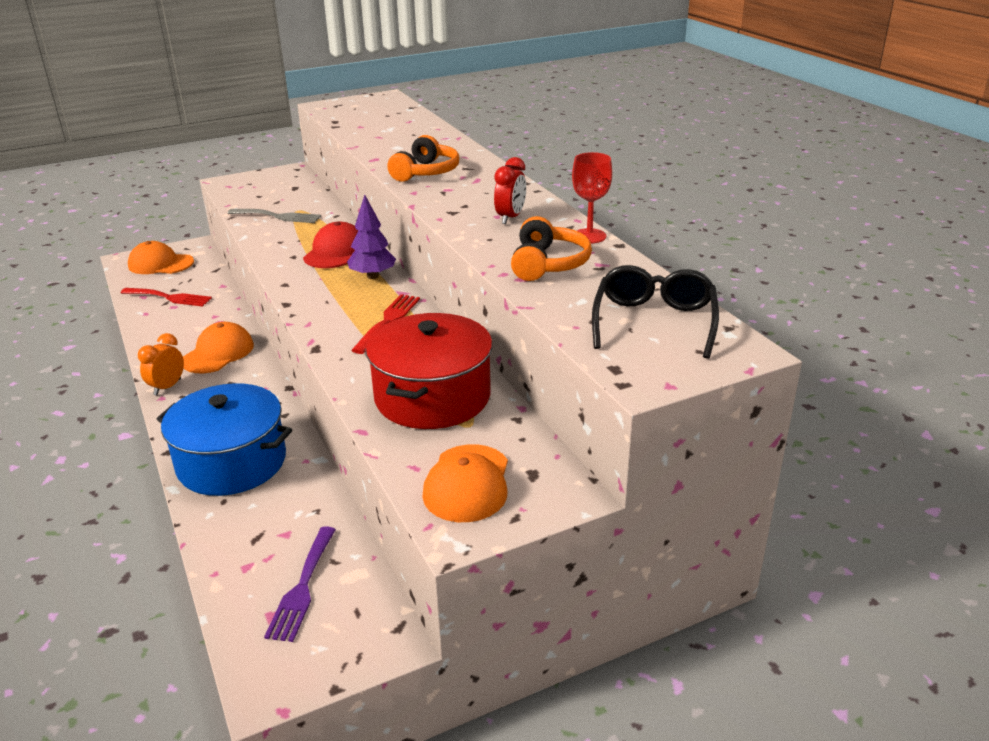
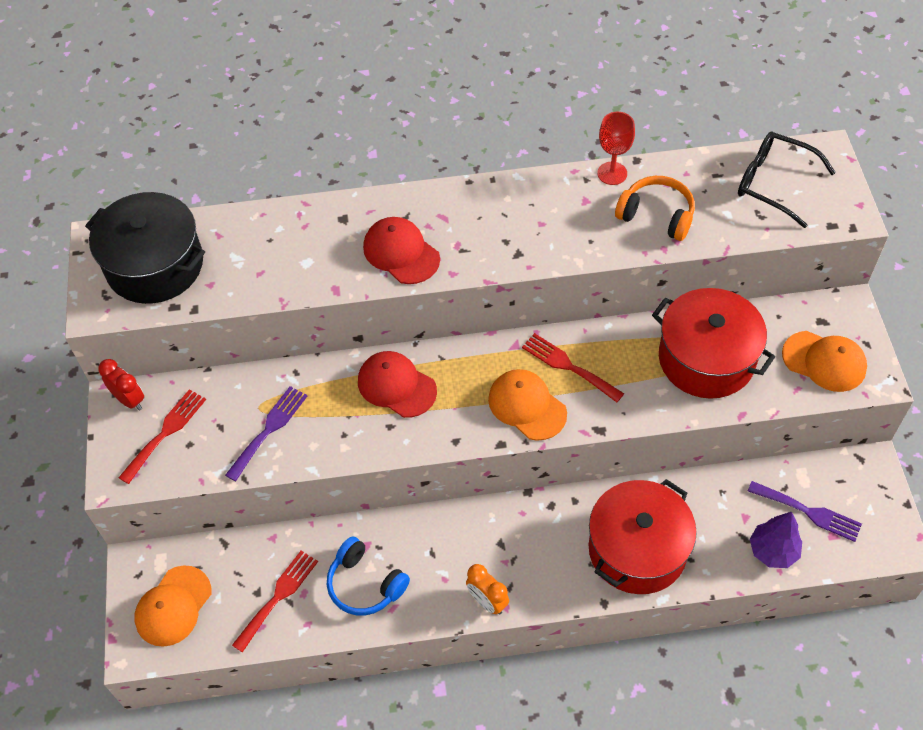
camera: 70 degrees left, 25 degrees up
blue pot [157,383,292,496] -> red pot [589,479,697,594]
orange cap [183,322,254,373] -> orange cap moved to [488,369,567,441]
grey fork [227,209,321,223] -> purple fork [225,386,307,481]
purple tree [347,195,396,279] -> purple tree moved to [750,512,802,568]
orange headphones [387,135,459,182] -> red cap [363,217,440,284]
red clock [494,157,526,224] -> red clock moved to [98,359,144,410]
none -> black pot [85,192,205,304]
none -> red fork [119,389,206,484]
none -> blue headphones [327,536,410,616]

